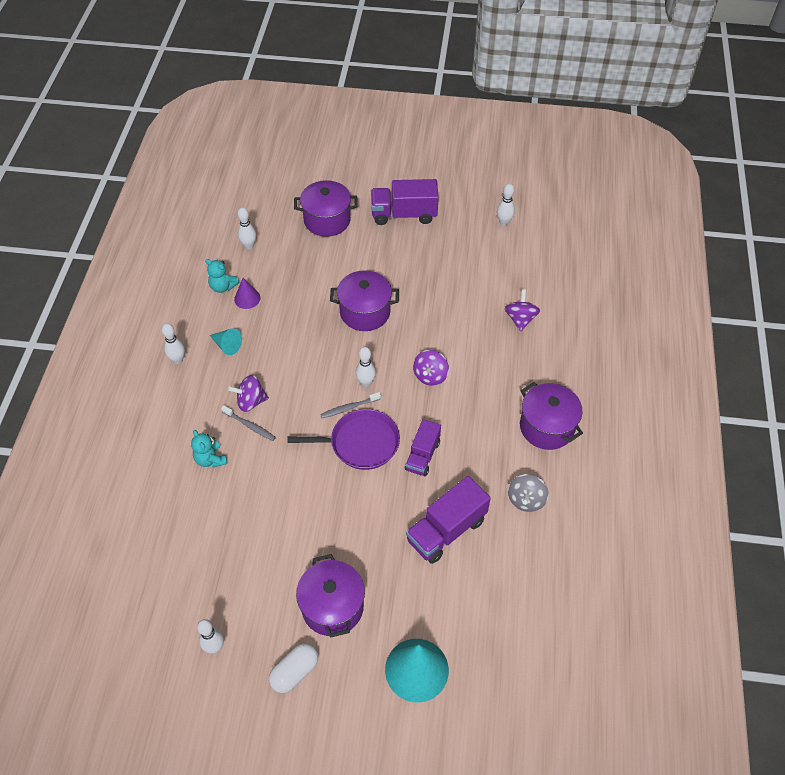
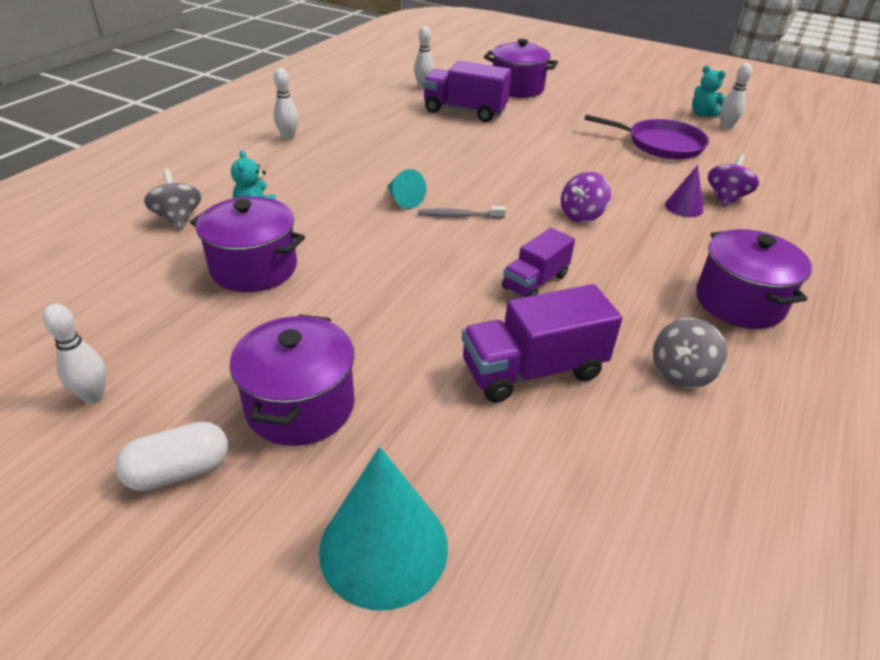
camera: 20 degrees right, 15 degrees down
turquoise teddy bear [205,259,239,293] -> turquoise teddy bear moved to [692,66,726,117]
turquoise cone [210,328,242,355] -> turquoise cone moved to [387,169,426,209]
grey toothbrush [221,405,276,441] -> none
purple spinning top [228,375,269,412] -> none
purple cone [234,278,260,309] -> purple cone moved to [665,165,703,217]
purple pan [287,409,400,470] -> purple pan moved to [584,114,709,159]
purple pot [330,270,399,331] -> purple pot moved to [190,197,305,292]
white bowling pin [356,347,376,387] -> none
purple truck [371,179,439,225] -> purple truck moved to [423,61,511,122]
none -> grey spinning top [144,169,201,230]

